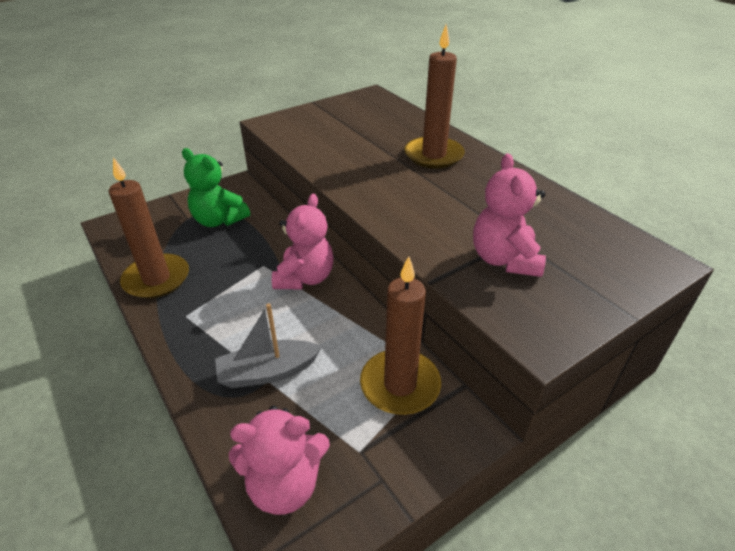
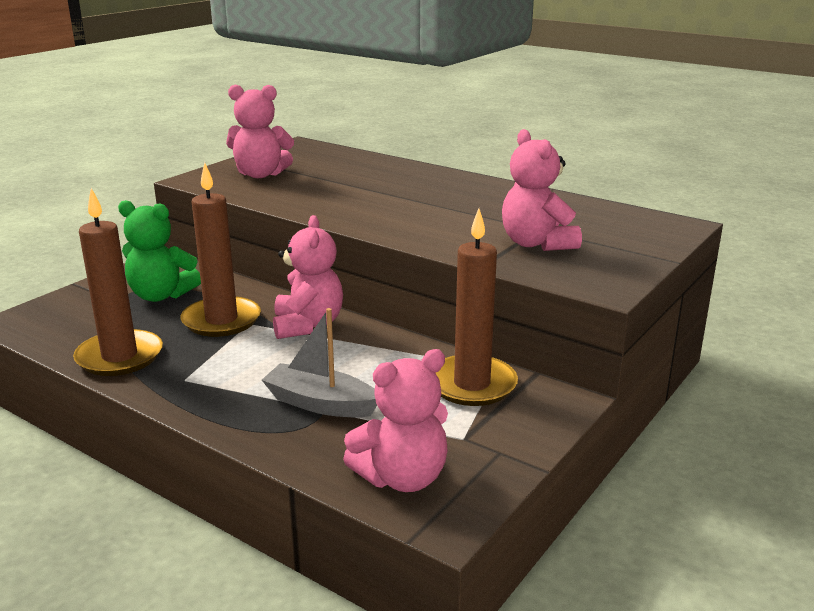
camera: 20 degrees left, 15 degrees down
grey boat [215,303,322,388] -> grey boat turned 60 degrees clockwise [262,308,377,418]
brown candle [404,25,465,169] -> brown candle moved to [180,162,261,337]
none -> pink teddy bear [226,85,294,178]

